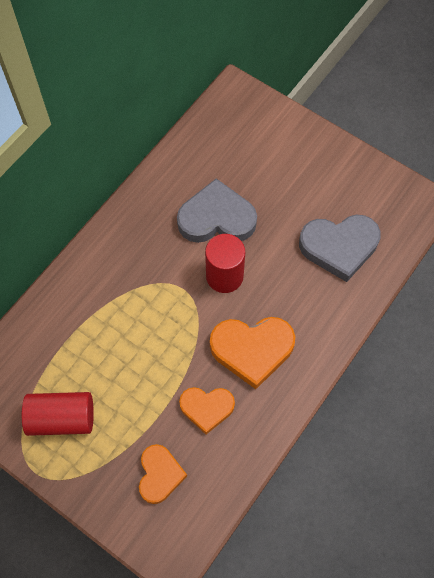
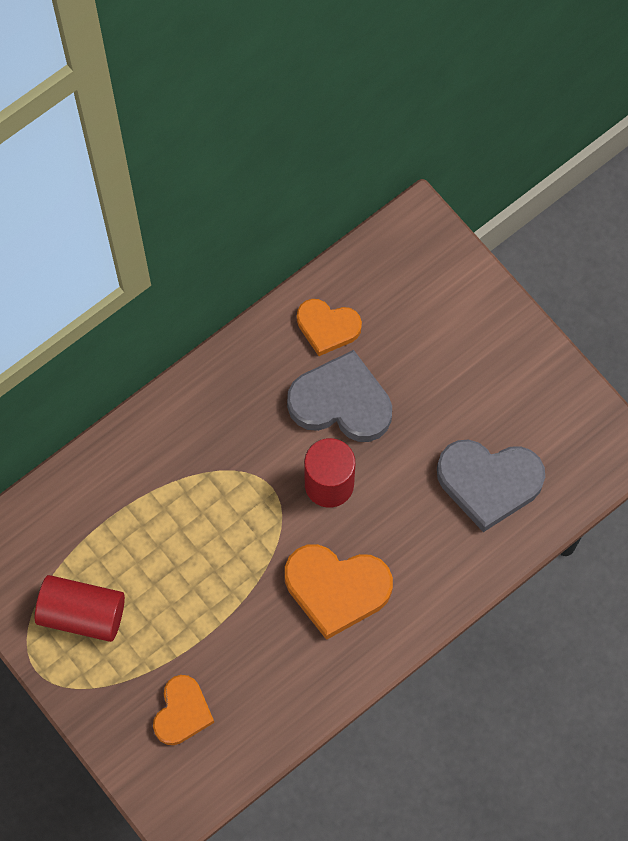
camera: 15 degrees right, 5 degrees up
orange heart [179,387,235,434] -> orange heart moved to [297,299,362,356]

